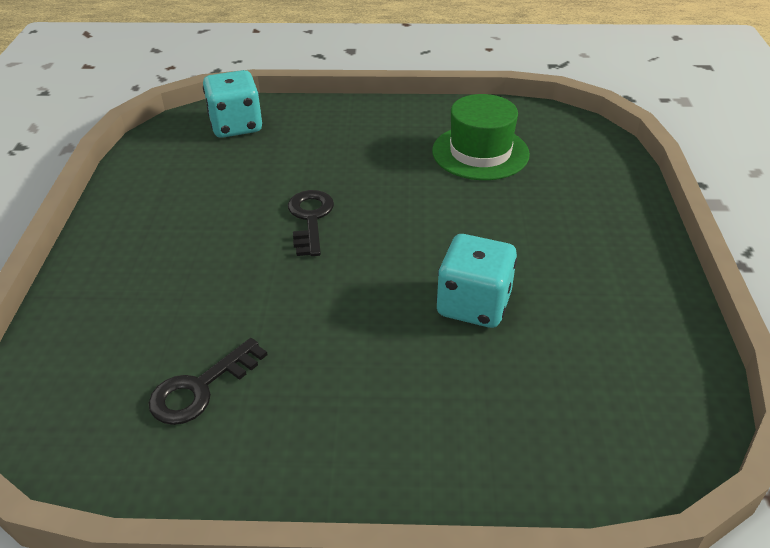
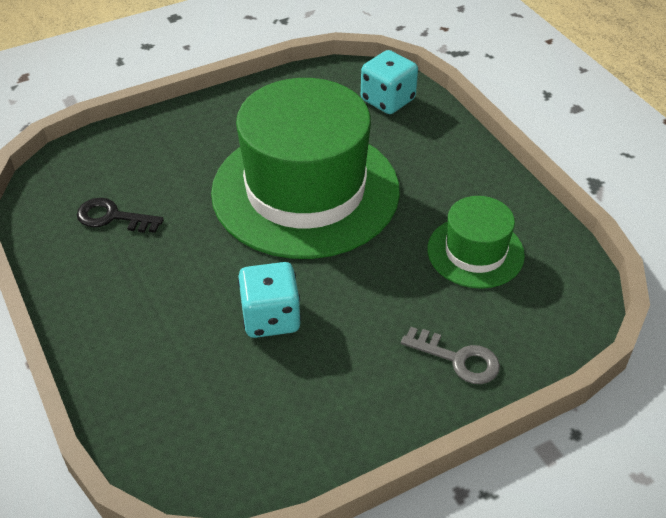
camera: 60 degrees right, 5 degrees up
black key [288,190,334,256] -> green hat [211,78,400,259]
none -> grey key [401,327,500,384]

